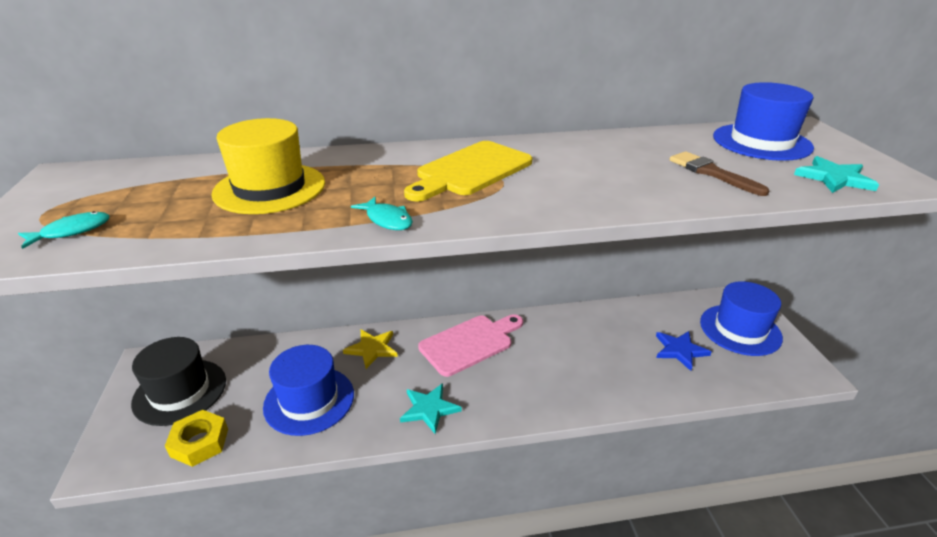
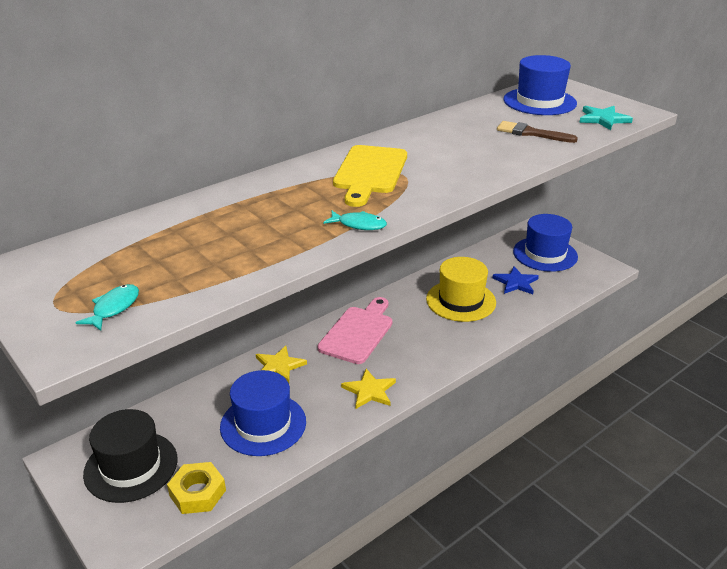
camera: 30 degrees left, 0 degrees up
yellow hat [211,118,325,214] -> yellow hat moved to [426,257,496,322]
turquoise star [400,383,462,434] -> yellow star [341,369,396,409]

